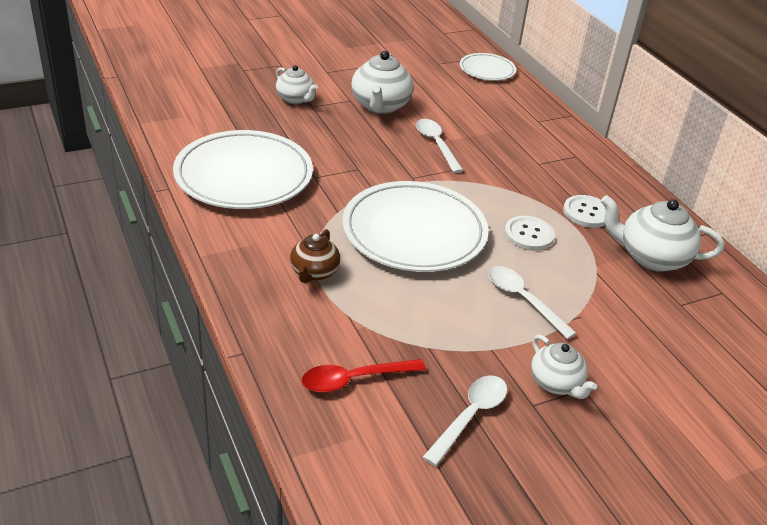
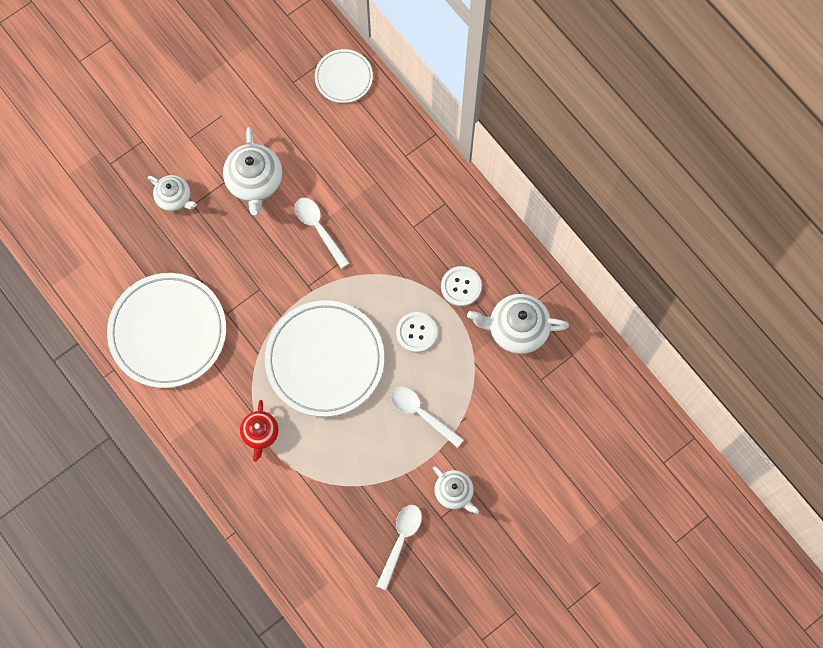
camera: 10 degrees left, 35 degrees up
brown teapot [290,229,340,283] -> red teapot [240,400,279,462]
red spoon [302,359,426,393] -> none

